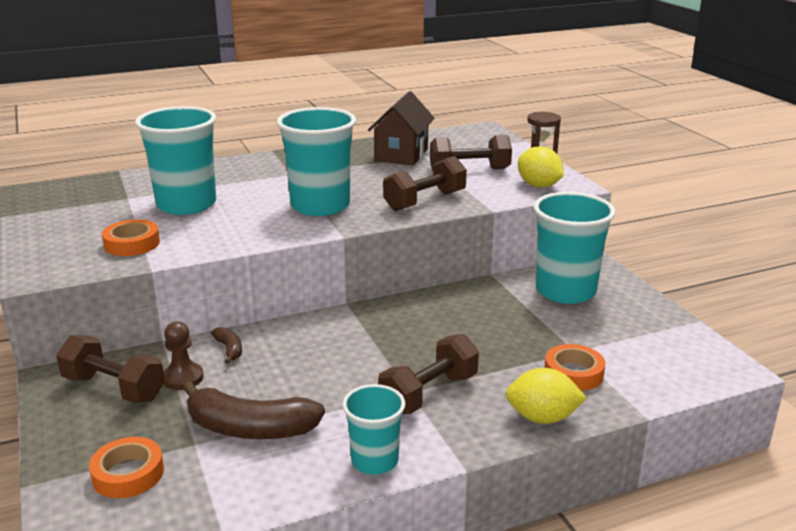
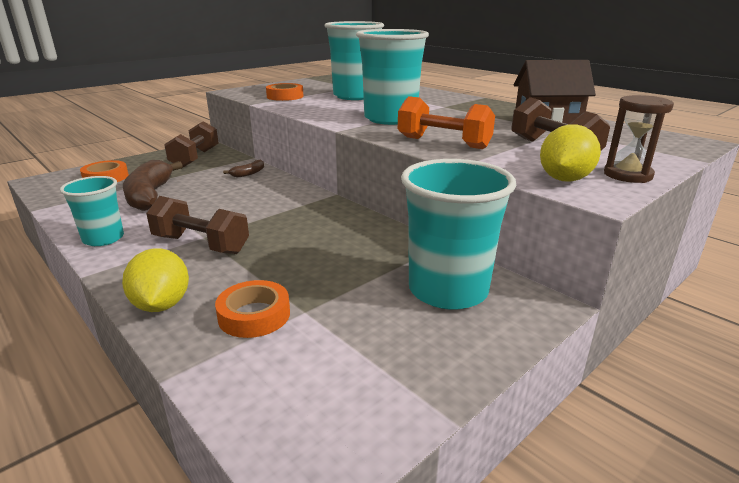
camera: 70 degrees right, 0 degrees up
brown pawn [163,321,204,390] -> none
brown dumbbell [383,156,467,211] -> orange dumbbell [398,96,495,149]

